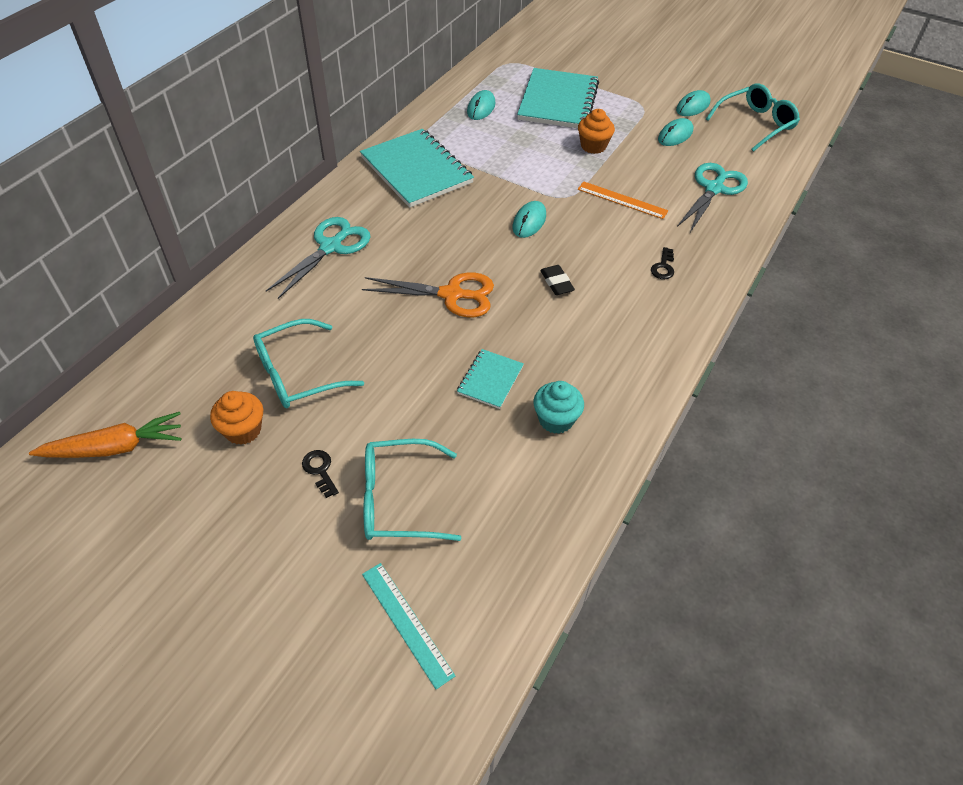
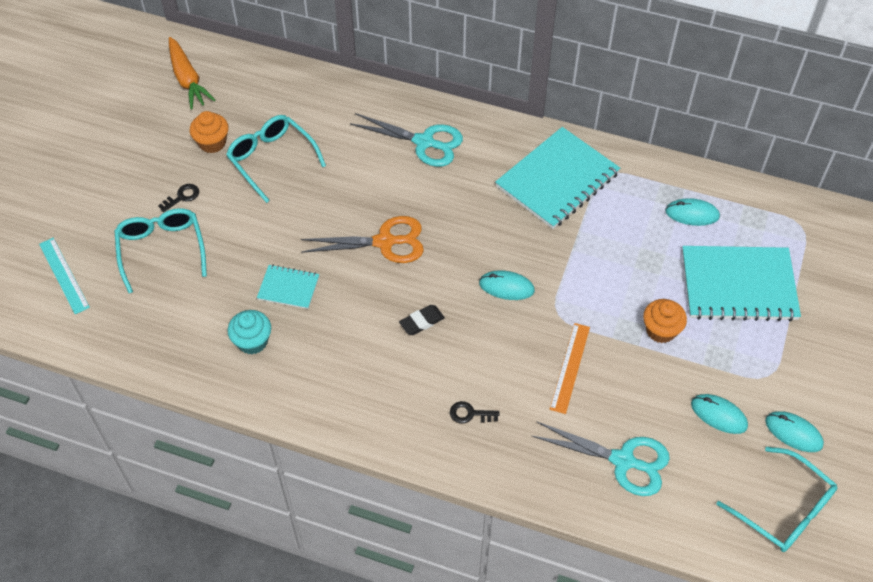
camera: 80 degrees right, 5 degrees up
orange scissors [362,272,494,317] -> orange scissors turned 90 degrees counterclockwise [301,216,424,263]
turquoise ruler [362,563,455,689] -> turquoise ruler turned 75 degrees counterclockwise [39,238,90,314]

